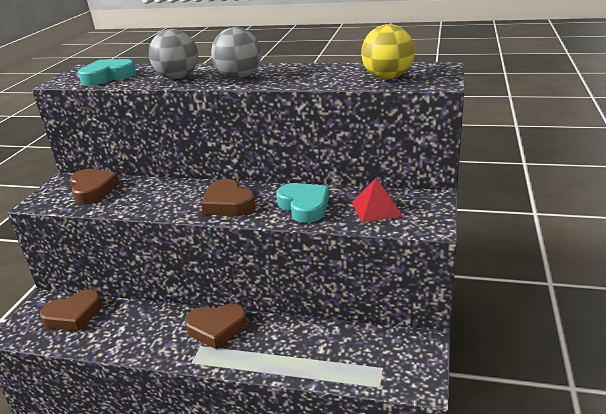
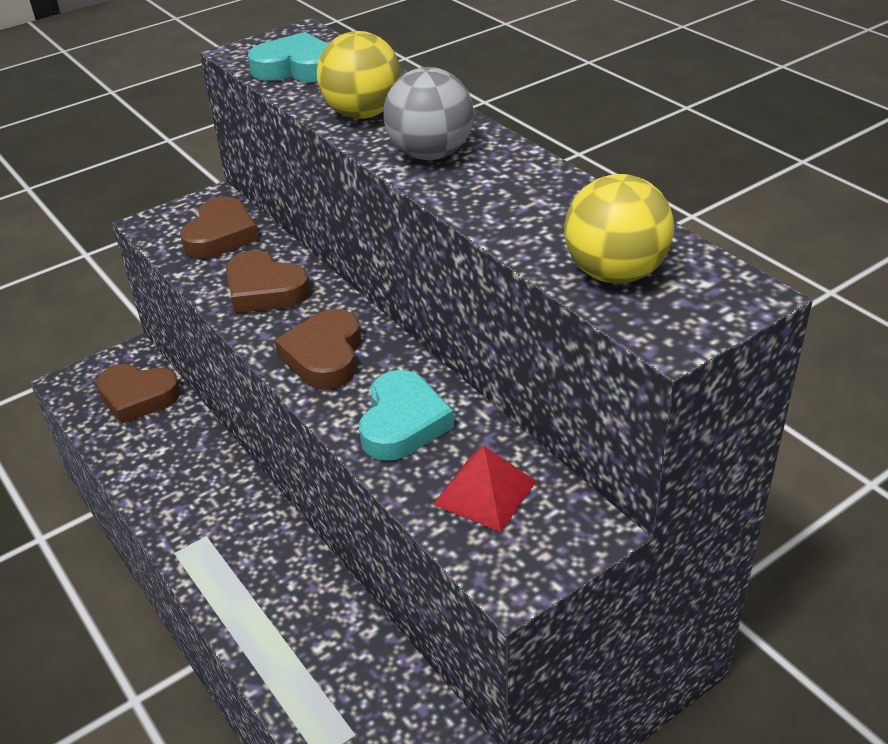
camera: 40 degrees right, 10 degrees up
grey ball [149,29,198,79] -> yellow ball [317,31,401,119]
brown heart [185,304,247,349] -> brown heart moved to [226,250,310,313]

